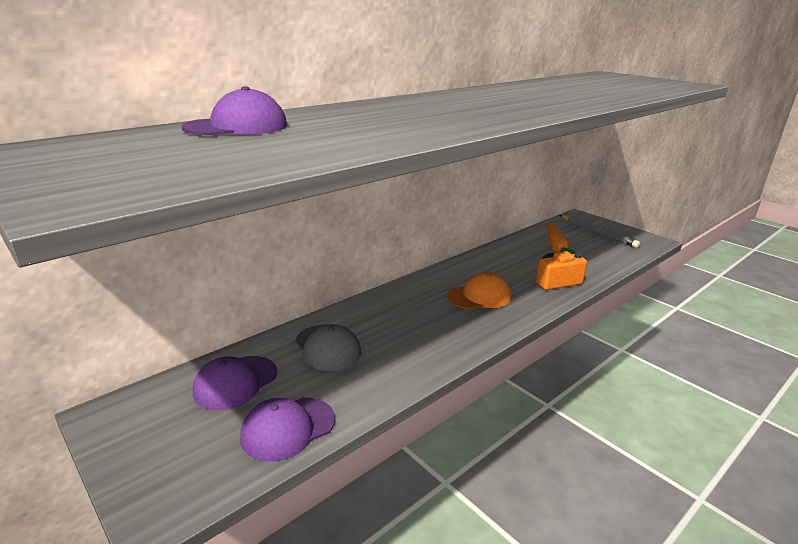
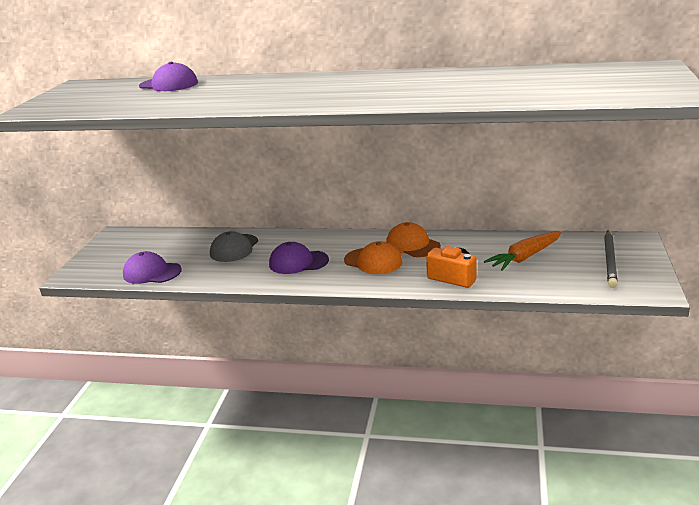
camera: 55 degrees right, 0 degrees up
purple cap [193,356,277,410] -> purple cap moved to [269,242,329,274]
none -> orange cap [386,222,441,257]

